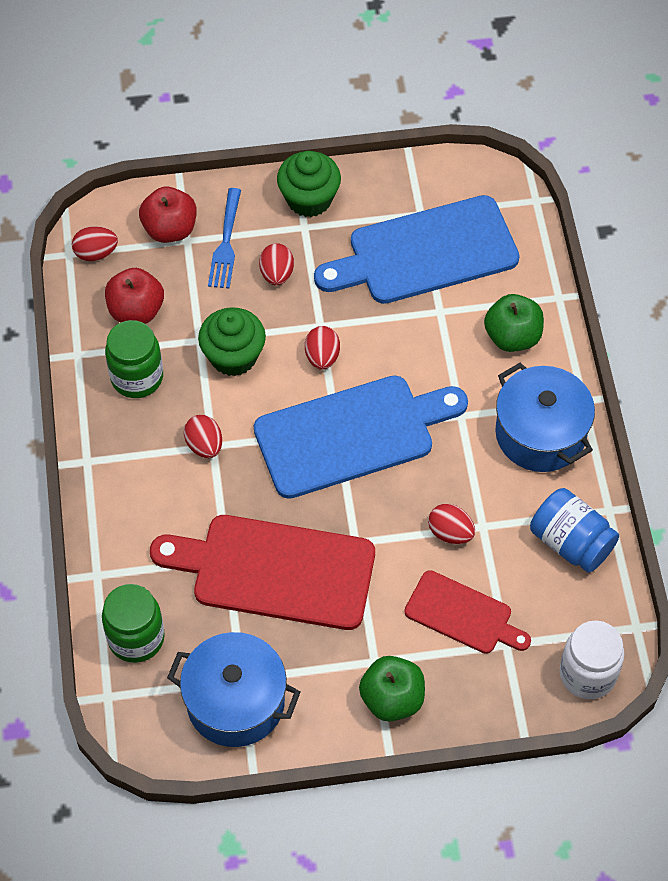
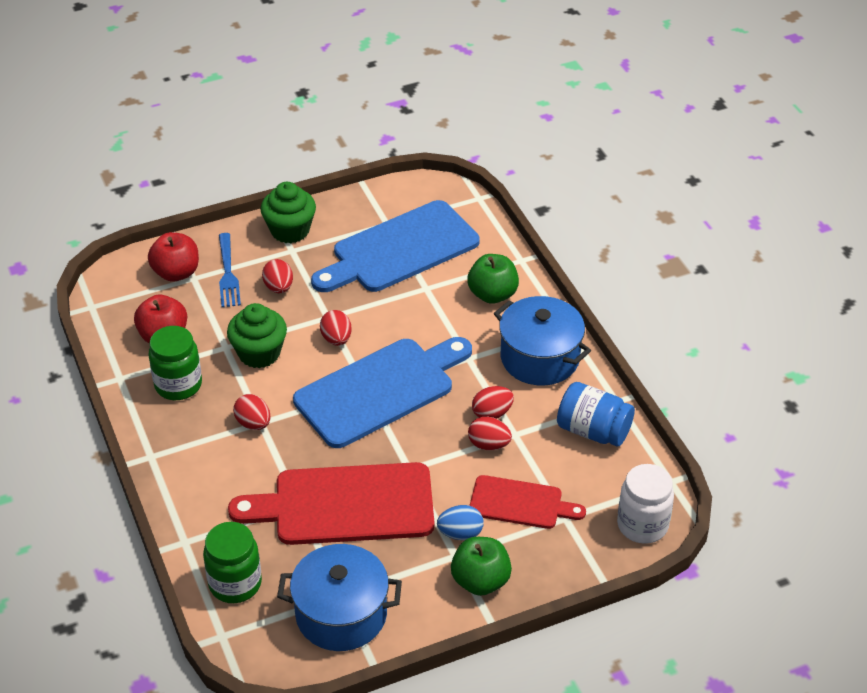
camera: 15 degrees left, 15 degrees down
red egg [72,226,118,261] -> red egg moved to [472,386,514,419]
none -> blue egg [437,505,484,540]

